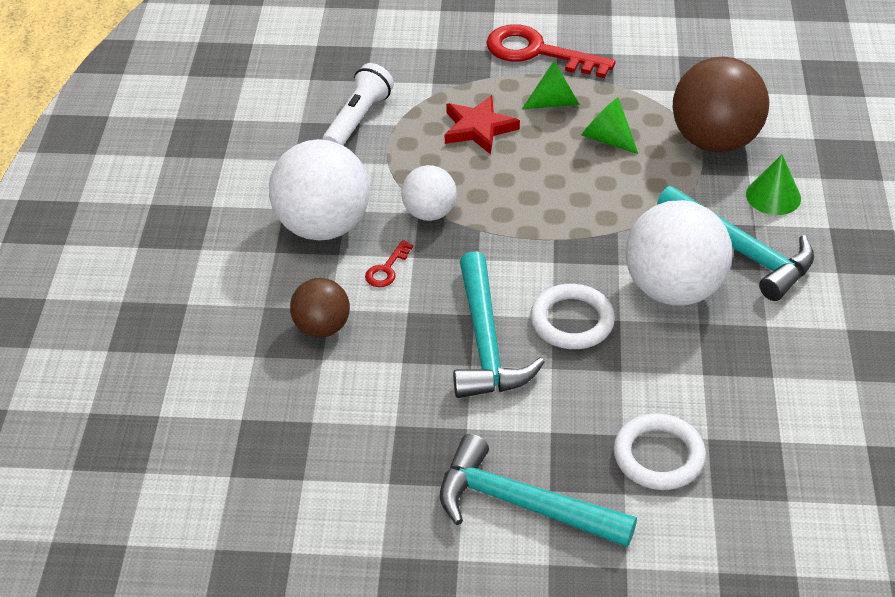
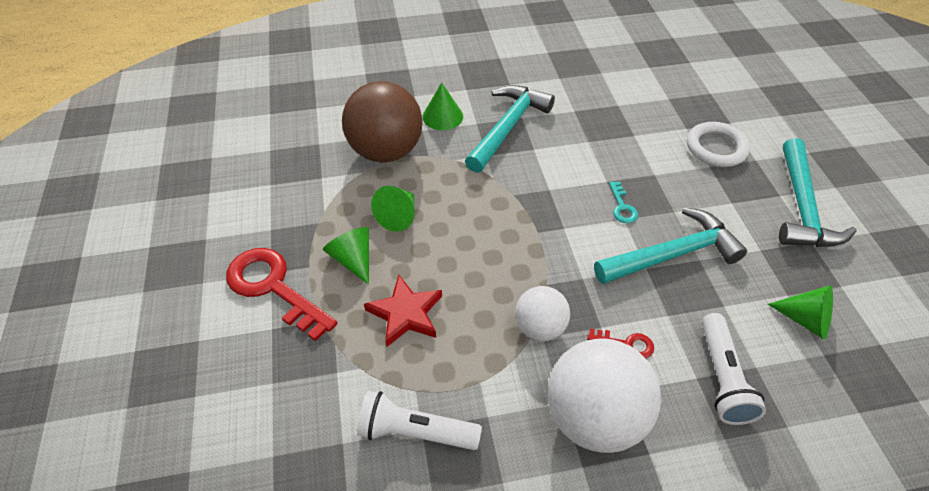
camera: 105 degrees left, 5 degrees up
brown ball [290,278,350,338] -> white flashlight [702,313,766,425]
red key [486,24,616,78] -> red key turned 120 degrees clockwise [226,248,337,341]
white ring [530,284,615,349] -> turquoise key [609,181,638,223]
white ball [626,200,732,306] -> none
none -> green cone [768,285,833,339]

